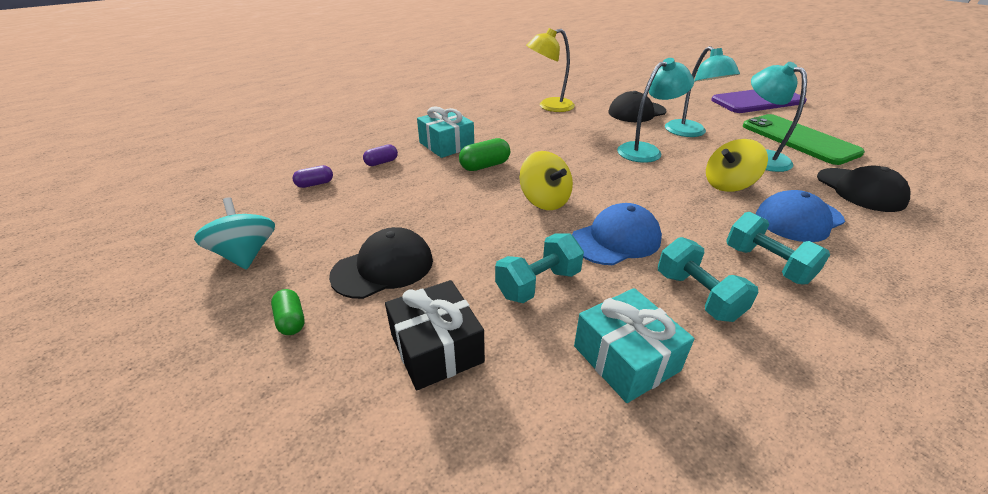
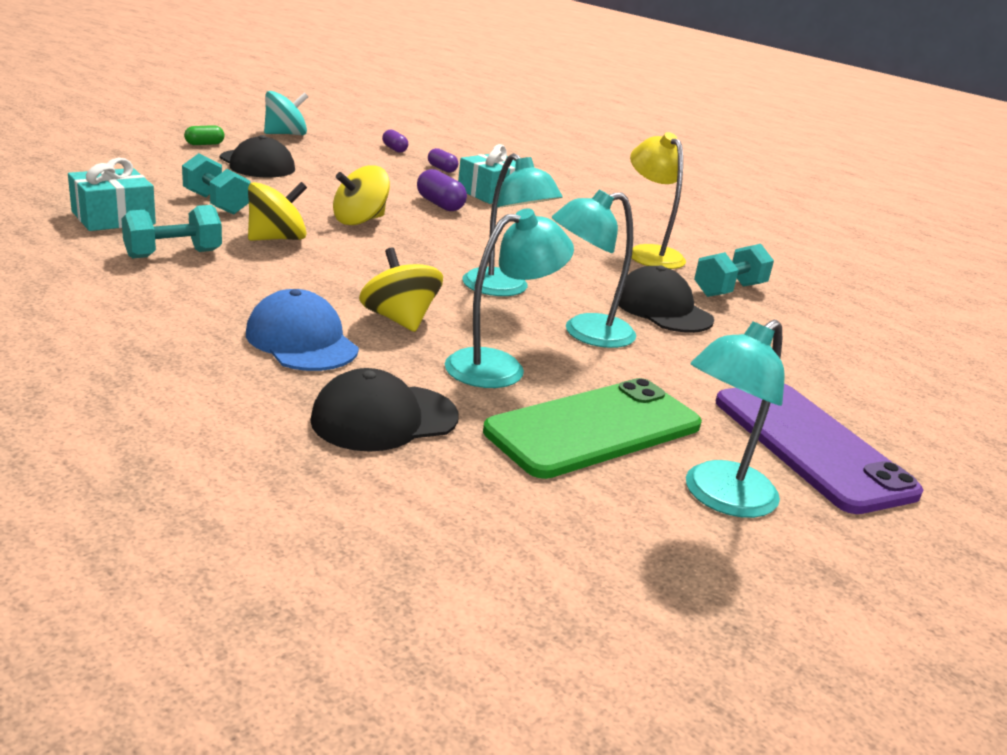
camera: 80 degrees right, 10 degrees down
black gift [385,280,485,390] -> none
green capsule [459,138,510,171] -> purple capsule [417,169,467,211]
blue cap [572,203,662,265] -> yellow spinning top [248,182,307,241]
turquoise dumbbell [726,212,830,285] -> turquoise dumbbell moved to [694,244,774,297]
none -> turquoise lamp [686,320,785,518]

